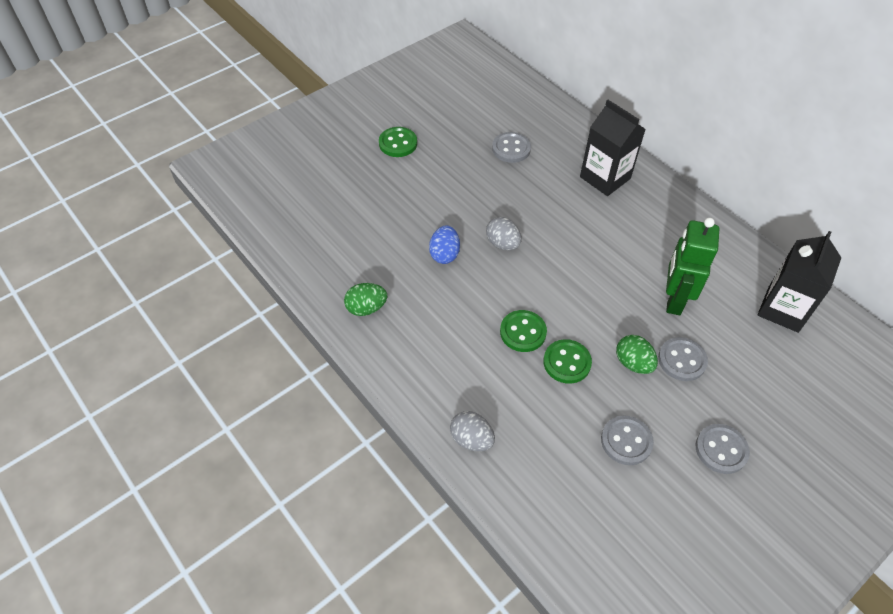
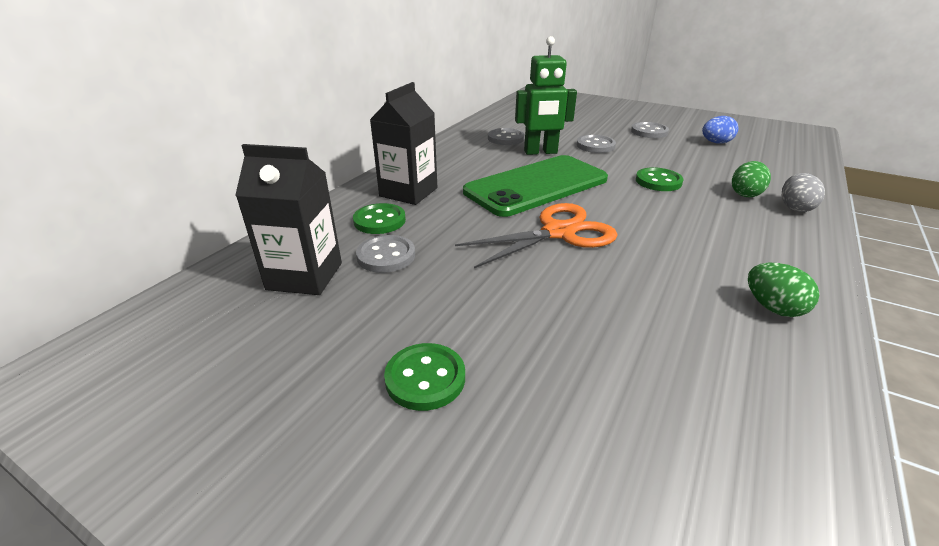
camera: 110 degrees left, 20 degrees down
blue egg [429,226,460,264] -> blue egg moved to [702,116,738,144]
grey egg [486,217,521,250] -> orange scissors [455,203,618,268]
green button [500,310,547,352] -> green button moved to [353,203,406,234]
grey button [601,416,654,465] -> grey button moved to [488,128,525,145]
green egg [616,335,658,374] -> green egg moved to [732,161,771,197]
black carton [757,231,842,333] -> black carton moved to [235,144,342,295]
none -> green phone [463,155,608,217]

